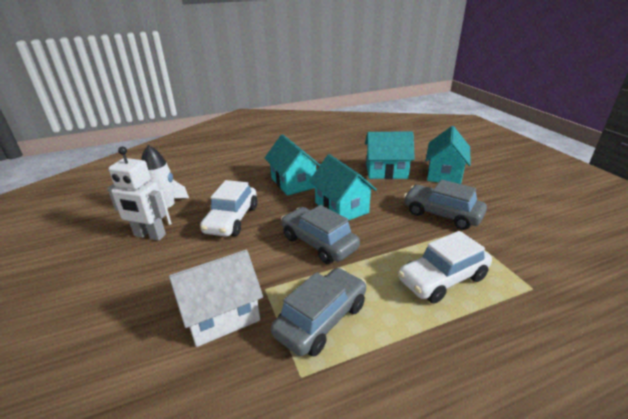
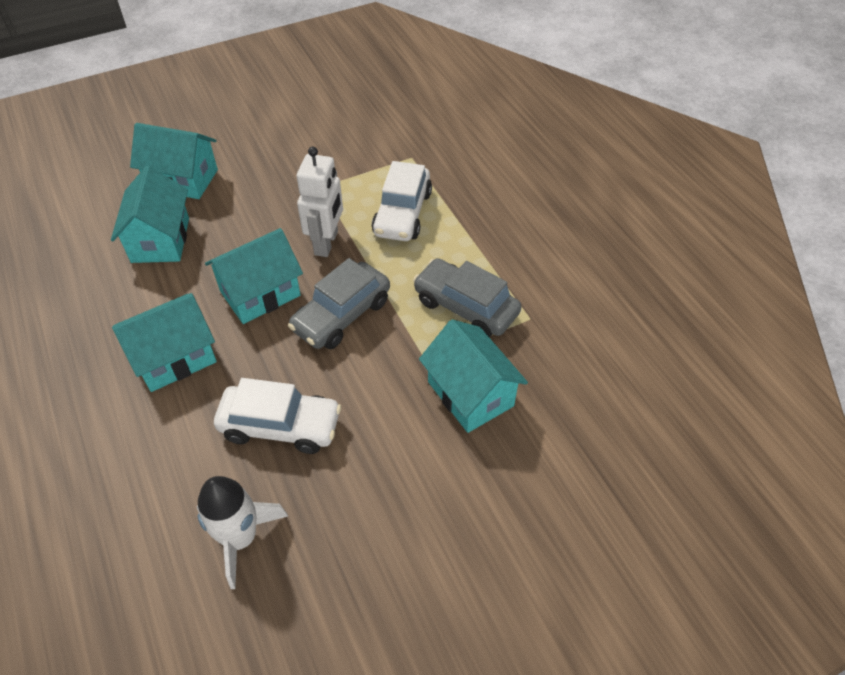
camera: 95 degrees left, 20 degrees up
white robot [107,147,166,241] -> white robot moved to [297,147,343,257]
white house [169,250,263,347] -> turquoise house [419,319,528,433]
white car [398,231,492,304] -> white car turned 45 degrees clockwise [372,161,432,241]
grey car [403,180,487,230] -> none

